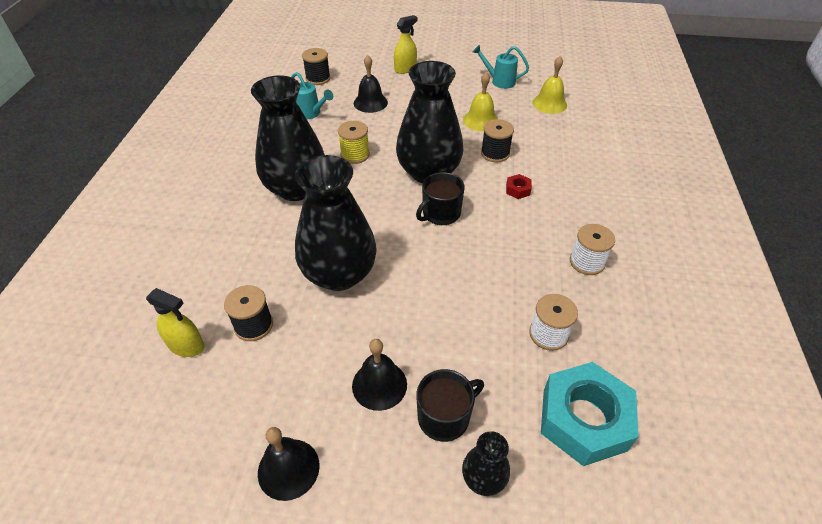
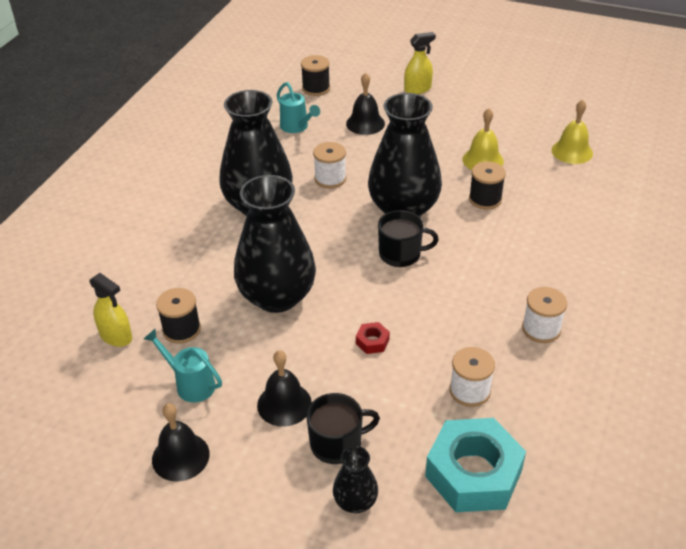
camera: 15 degrees right, 5 degrees down
yellow spool [338,121,370,164] -> white spool [313,142,346,188]
black mug [416,172,465,225] -> black mug turned 150 degrees counterclockwise [378,210,439,267]
turquoise watering can [472,45,529,89] -> turquoise watering can moved to [144,329,222,402]
red nut [506,174,532,199] -> red nut moved to [356,322,390,354]

